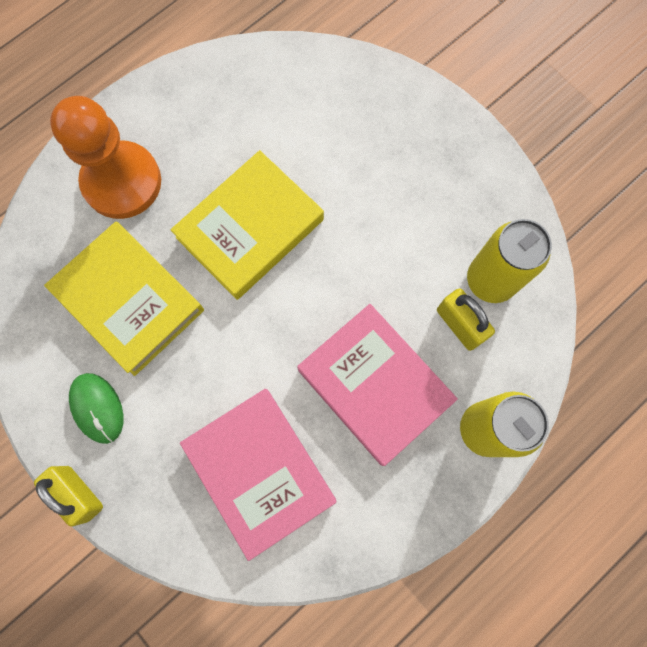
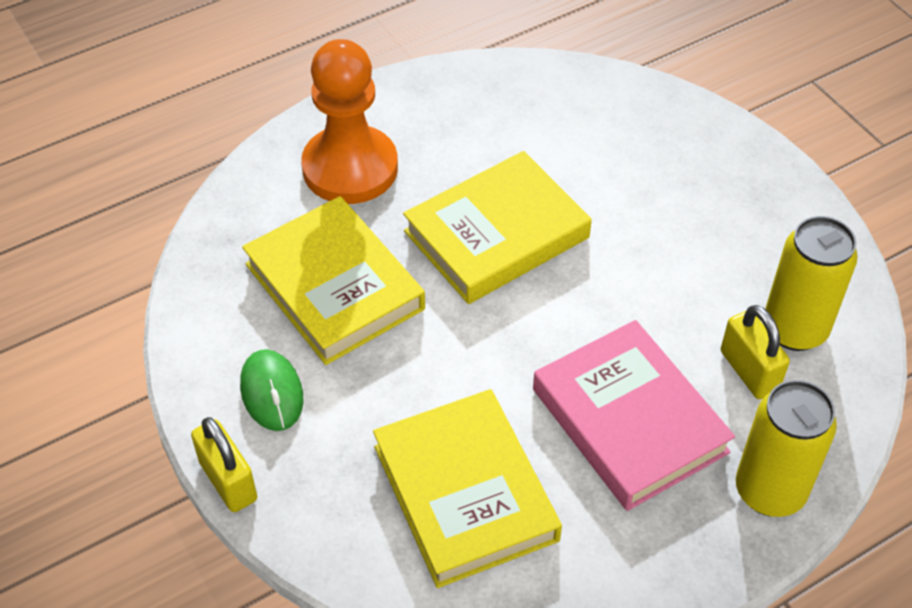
camera: 10 degrees right, 25 degrees down
pink book [180,389,336,561] -> yellow book [373,389,562,588]

